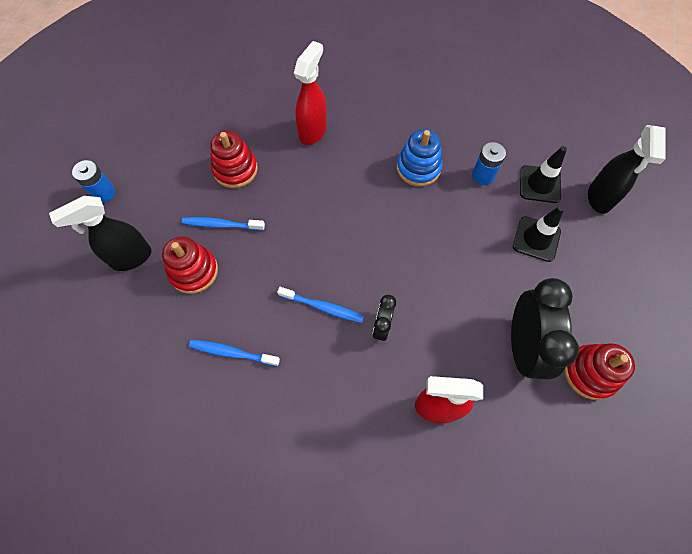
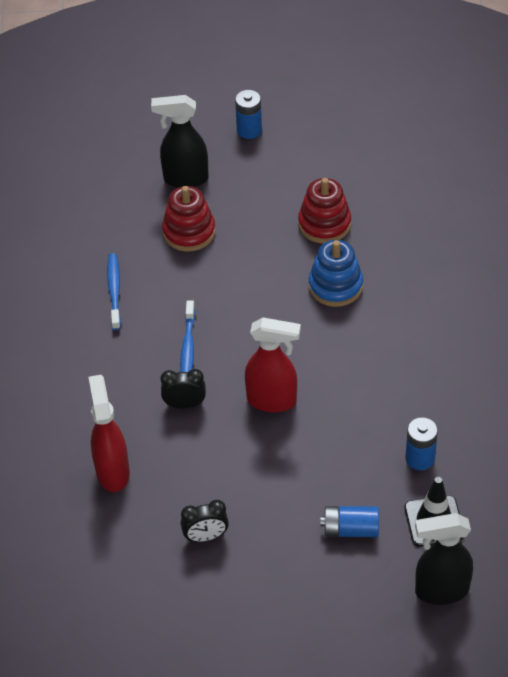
camera: 75 degrees right, 15 degrees down
black spray bottle [49,196,152,271] -> black spray bottle turned 45 degrees counterclockwise [151,95,209,188]
blue toothbrush [182,217,265,231] -> none
red spray bottle [294,41,327,145] -> red spray bottle moved to [245,317,301,412]
blue stacking toy [397,129,443,187] -> blue stacking toy moved to [309,240,363,307]
black clock [511,278,579,380] -> black clock [181,500,229,542], size x0.50
black traffic cone [513,205,564,262] -> blue battery [320,506,379,537]
red stacking toy [564,343,635,400] -> none

